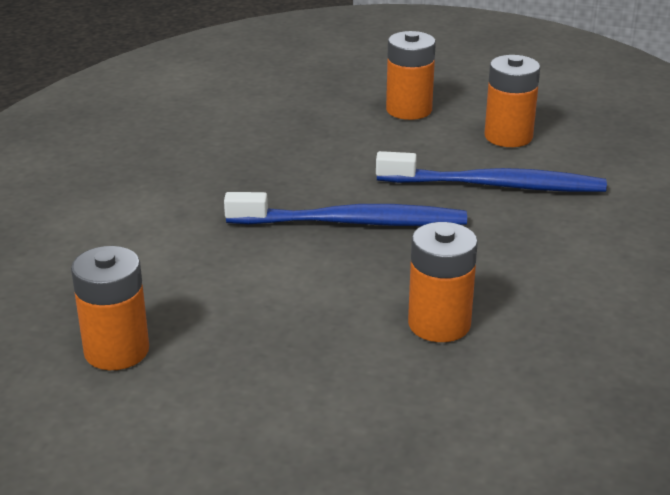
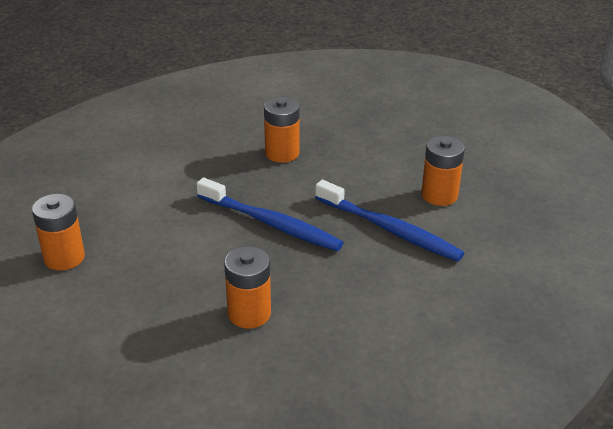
camera: 30 degrees right, 5 degrees up
orange battery [386,31,436,120] -> orange battery moved to [264,97,300,163]

